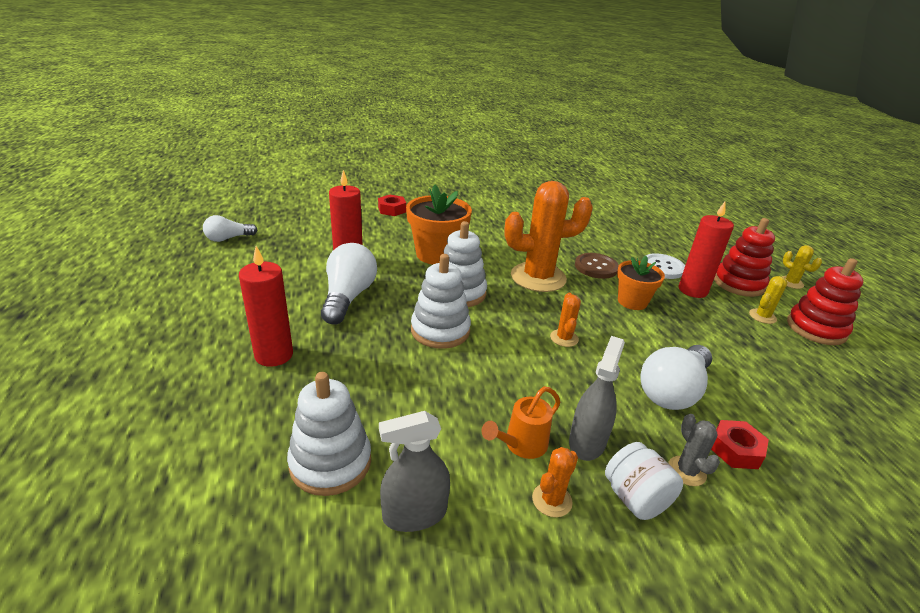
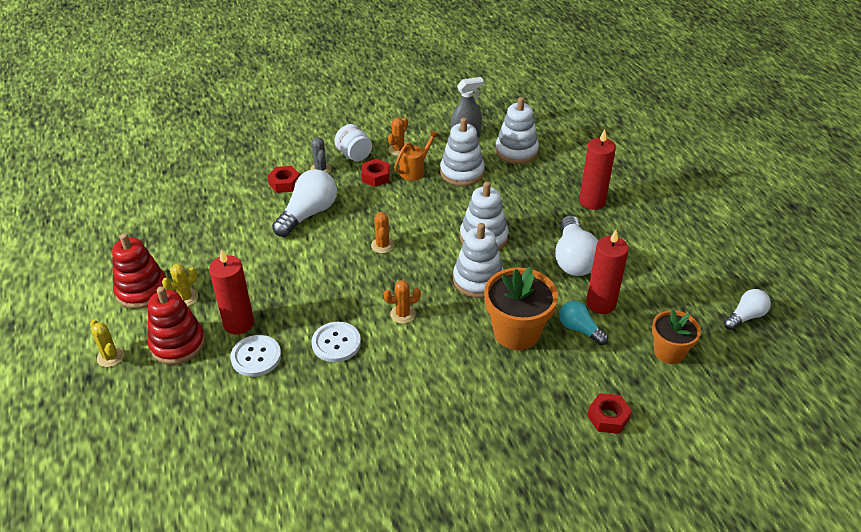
camera: 175 degrees right, 10 degrees up
orange cactus [504,181,593,292] -> orange cactus [383,280,421,324], size x0.43
grey spray bottle [569,336,625,461] -> red nut [361,159,390,187]
brown button [575,253,619,279] -> white button [312,322,361,362]
orange flower pot [617,256,665,310] -> orange flower pot moved to [652,309,701,364]
none -> white stacking toy [440,118,485,186]
none -> turquoise light bulb [559,301,608,345]

